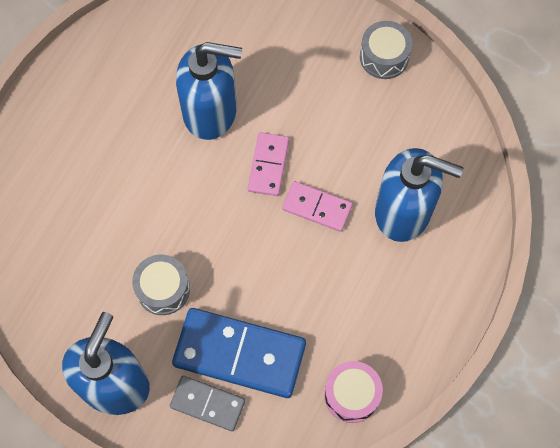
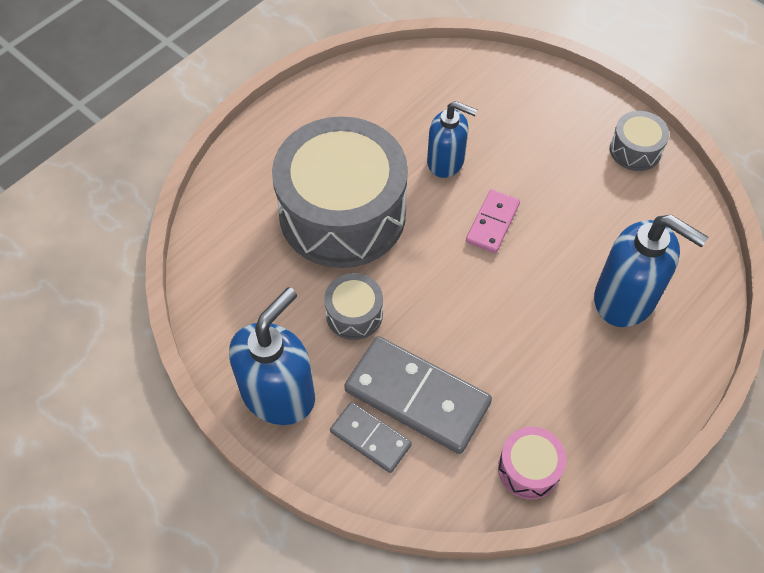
camera: 15 degrees right, 10 degrees down
blue domino [172,308,306,398] -> grey domino [344,336,492,454]
blue soap dispenser [176,42,242,140] -> blue soap dispenser [427,101,478,178], size x0.66
pink domino [282,181,353,232] -> none
none -> grey drum [272,116,408,268]

